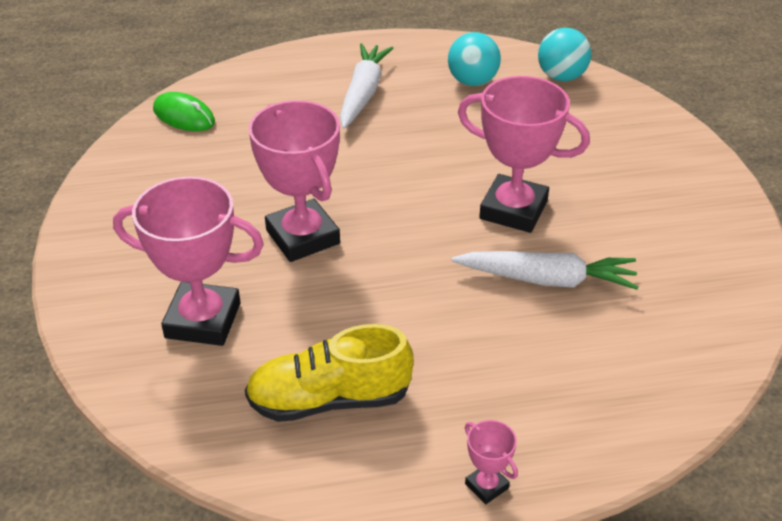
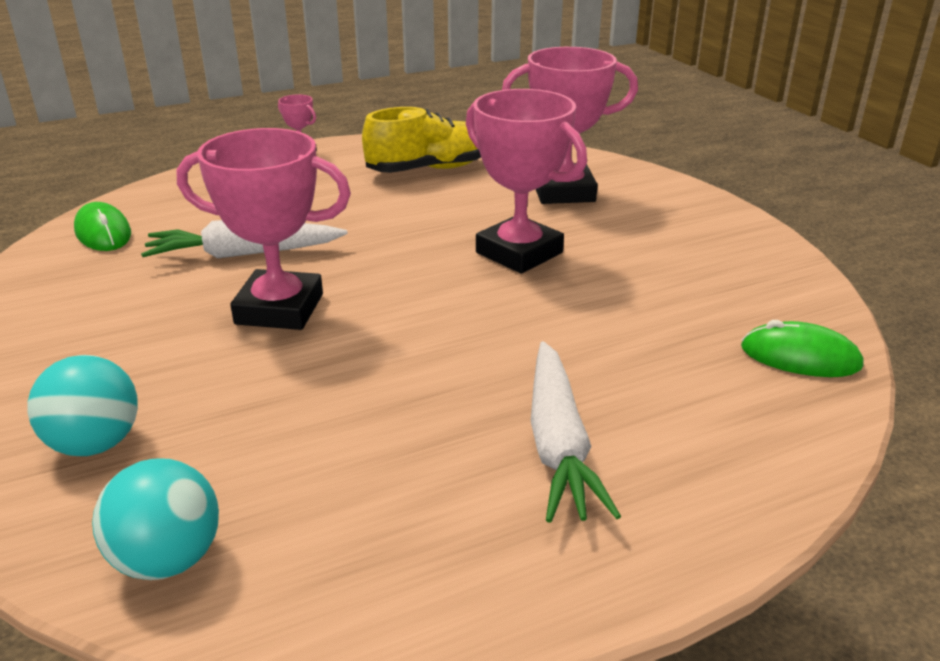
camera: 165 degrees right, 10 degrees down
turquoise ball [448,32,501,86] -> turquoise ball moved to [27,355,138,456]
none -> green mouse [74,202,131,251]

